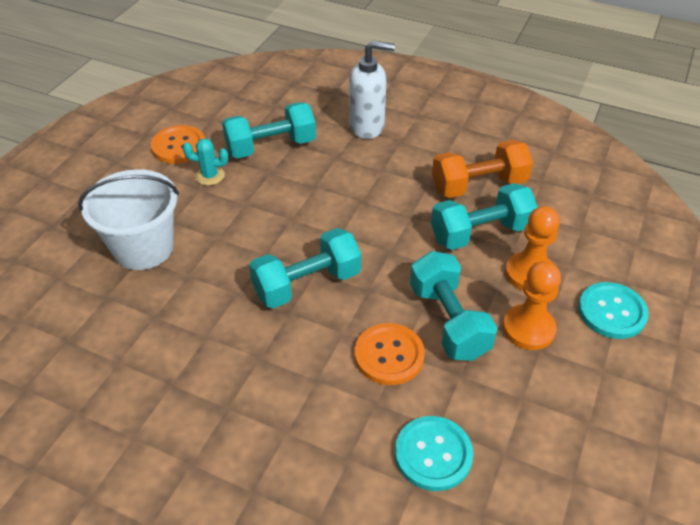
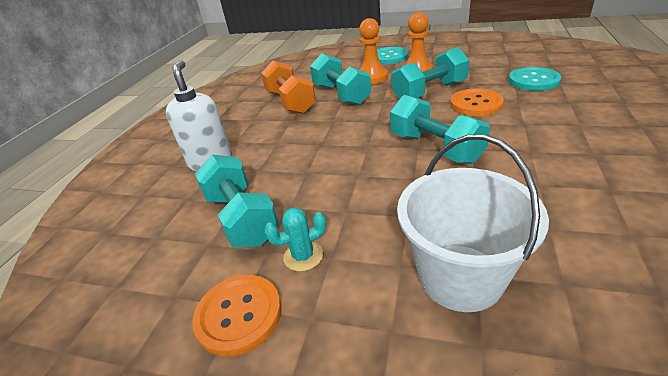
camera: 95 degrees left, 10 degrees down
turquoise cactus [183,138,228,186] -> turquoise cactus turned 75 degrees clockwise [264,207,326,272]

